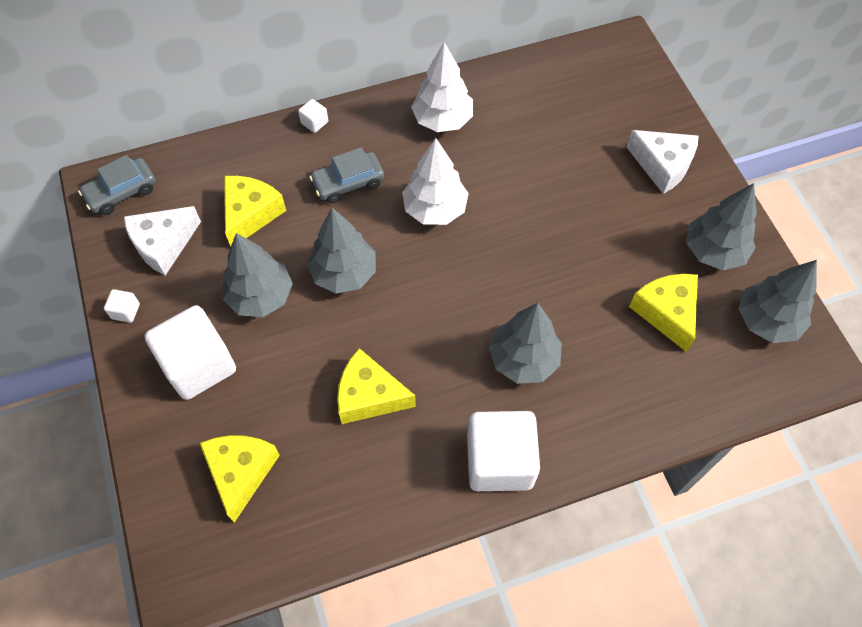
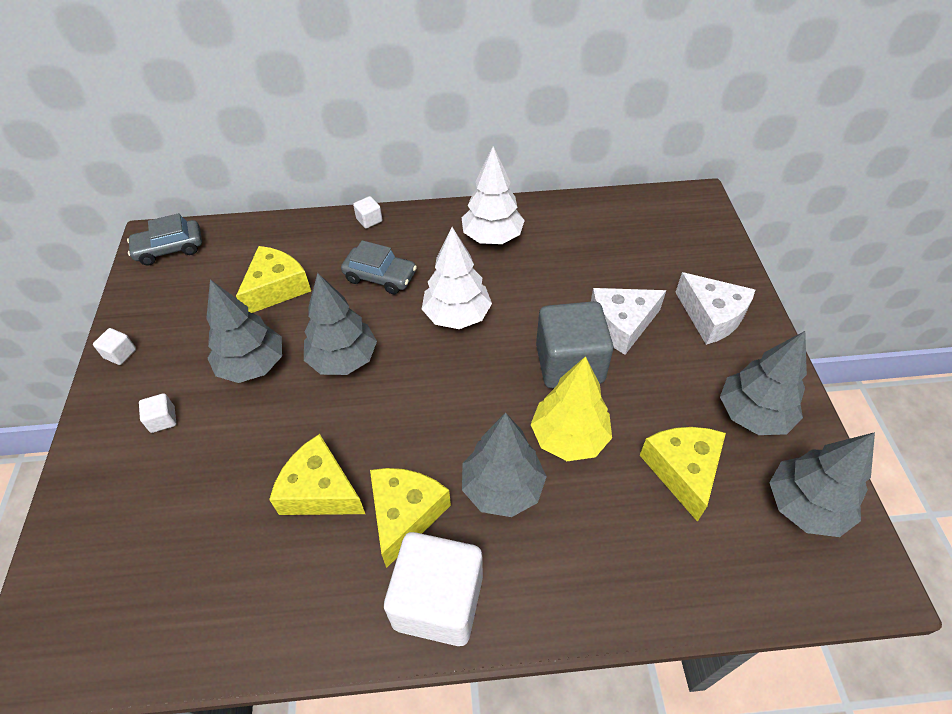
camera: 15 degrees right, 10 degrees down
white cheese [124,206,201,276] -> white cheese moved to [591,288,666,355]
white cube [145,305,236,400] -> white cube [139,393,176,433], size x0.41
yellow cheese [200,435,280,523] -> yellow cheese moved to [370,468,451,568]
grey car [309,147,384,203] -> grey car turned 150 degrees counterclockwise [341,240,417,294]
none -> yellow tree [530,356,612,461]
none -> grey cube [536,301,614,389]

